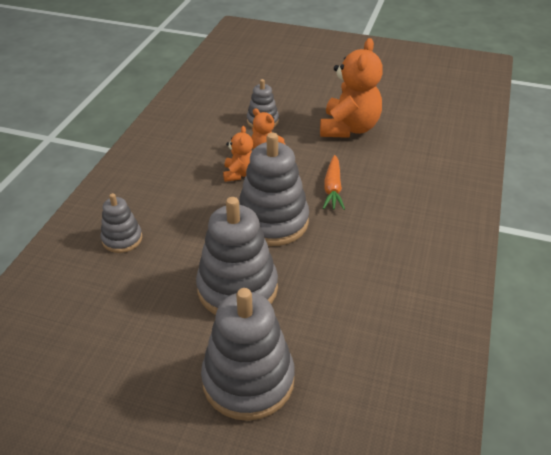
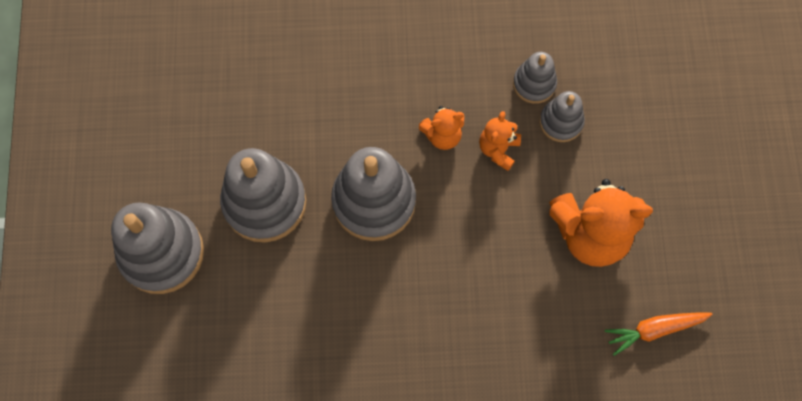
camera: 70 degrees right, 30 degrees up
grey stacking toy [100,193,142,253] -> grey stacking toy moved to [513,52,557,104]
orange carrot [323,155,345,210] -> orange carrot moved to [605,312,713,356]

